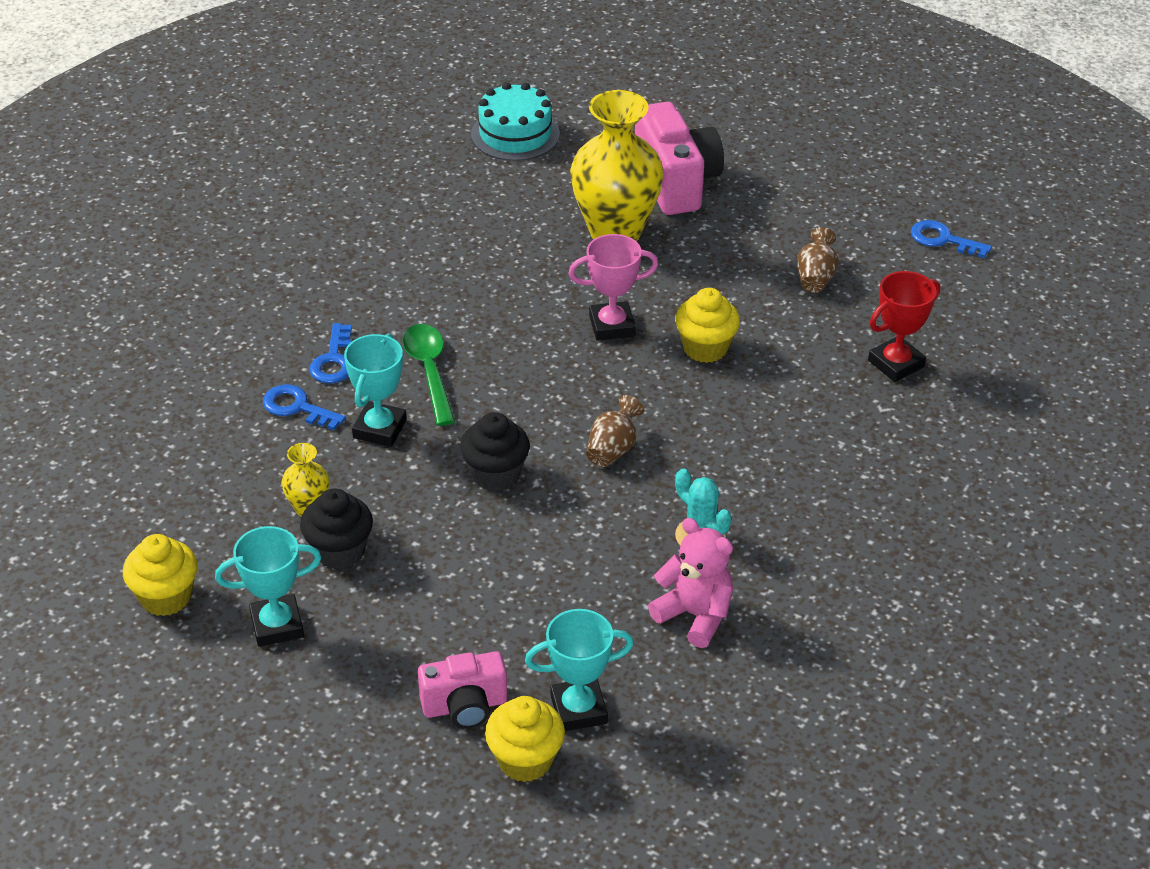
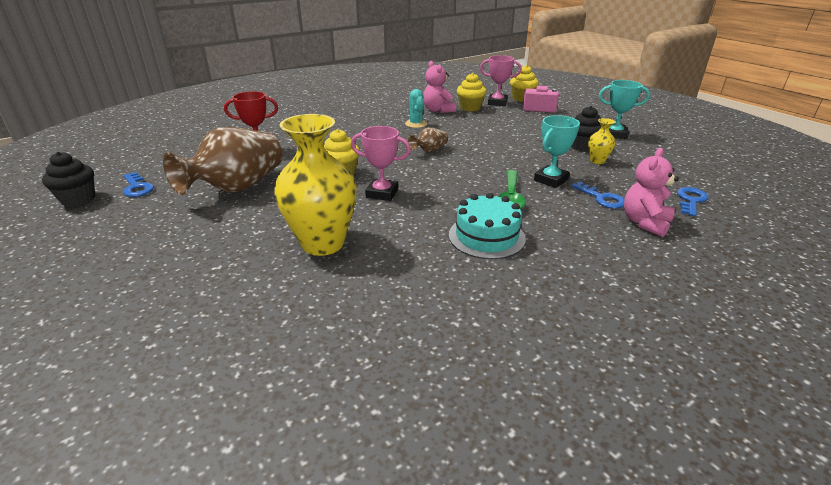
camera: 155 degrees left, 10 degrees down
yellow cupcake [123,534,198,616] -> yellow cupcake moved to [457,73,487,112]
blue key [309,323,352,383] -> blue key moved to [677,187,708,216]
black cupcake [460,412,530,491] -> black cupcake moved to [42,152,95,207]
turquoise cake [471,82,560,161] -> turquoise cake moved to [449,193,526,259]
turquoise trophy [525,609,634,731] -> pink trophy [480,55,522,106]
pink camera [635,102,724,215] -> none
brown vase [797,227,839,293] -> brown vase [163,127,283,195], size x2.25
none -> pink teddy bear [624,148,679,237]

